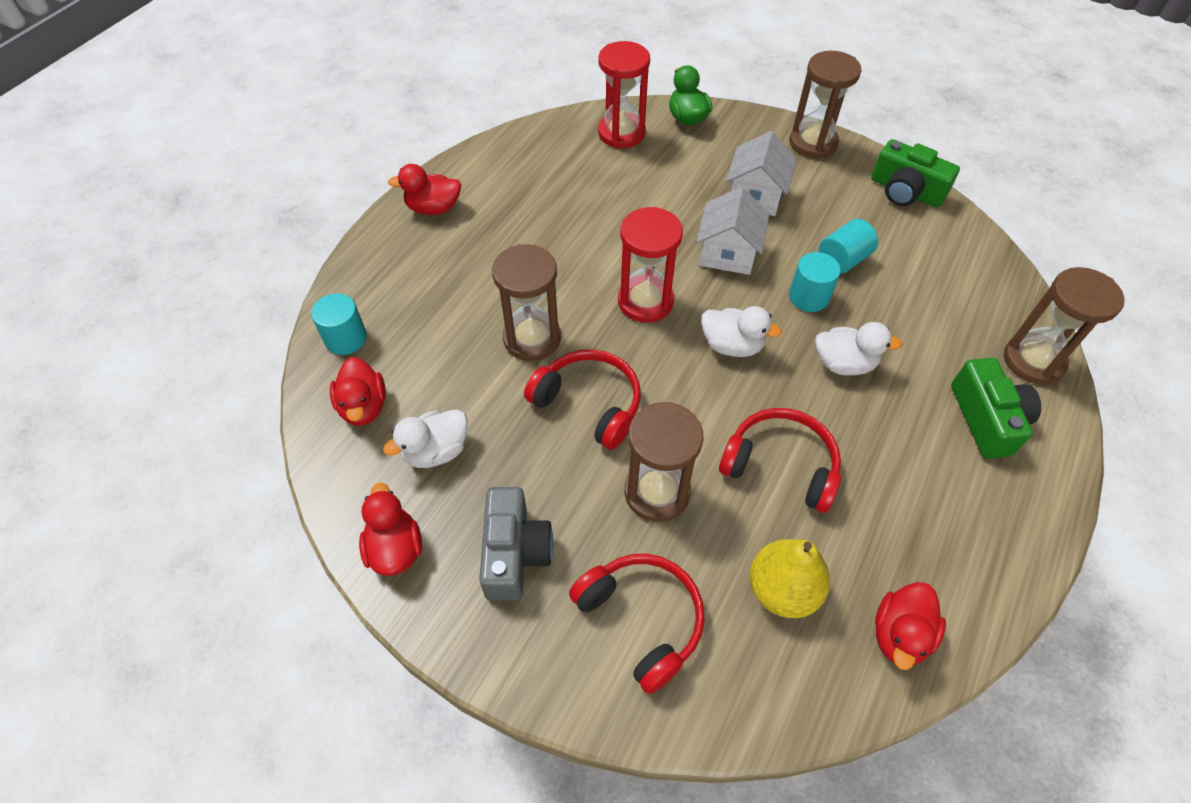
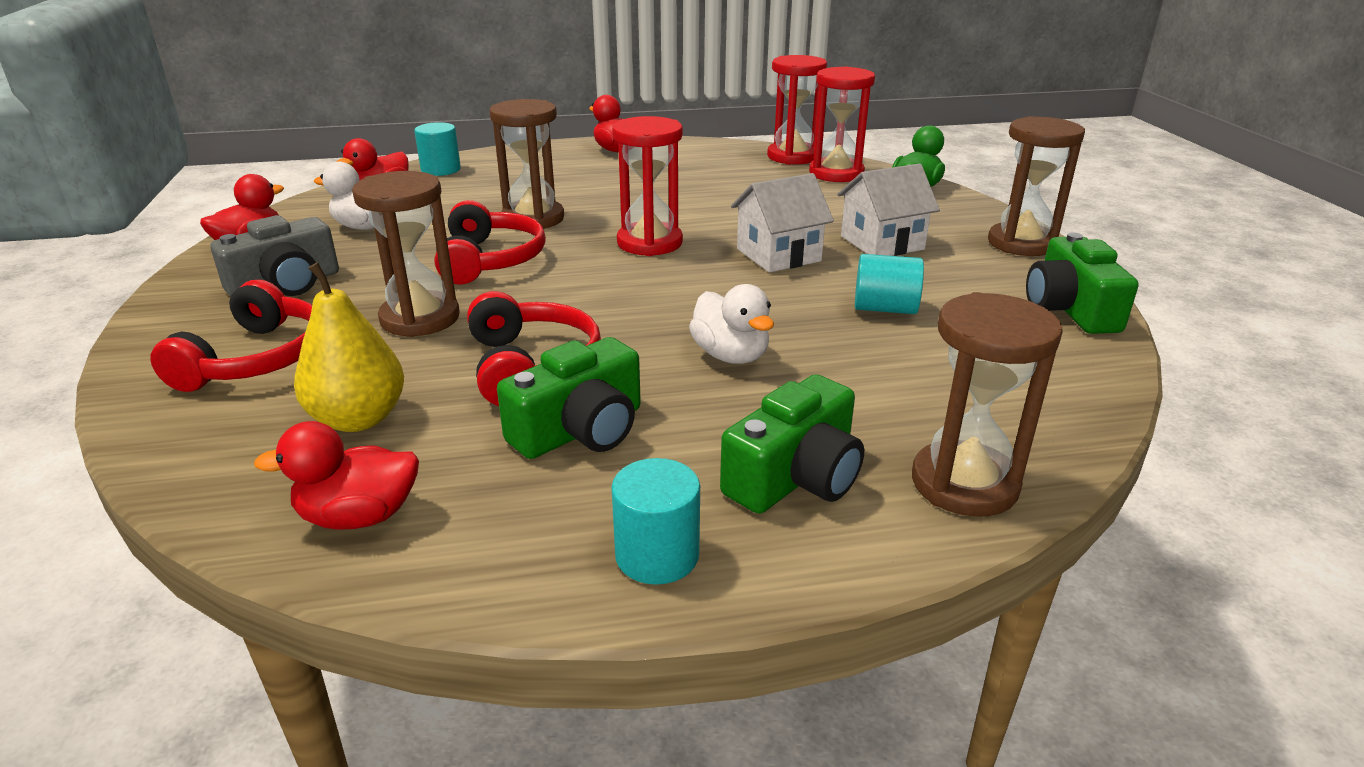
camera: 50 degrees right, 25 degrees down
white duck [701,306,782,357] -> none
turquoise cylinder [789,252,841,312] -> turquoise cylinder moved to [611,458,700,585]
none -> green camera [497,337,641,459]
none -> red hourglass [767,55,827,165]

